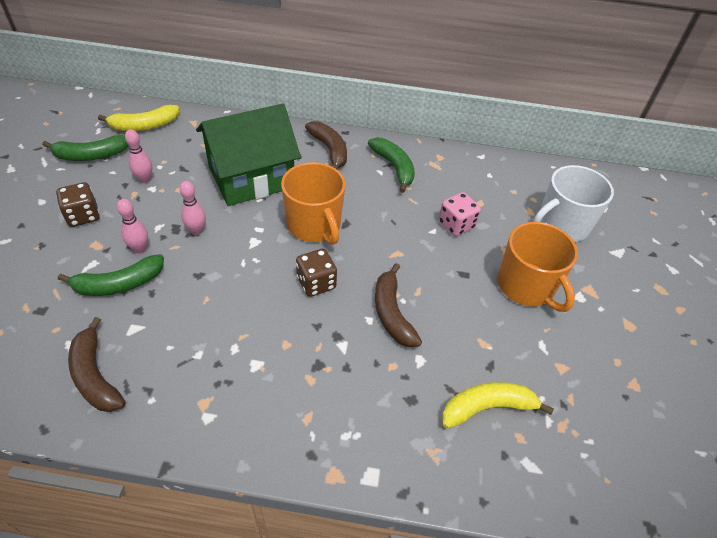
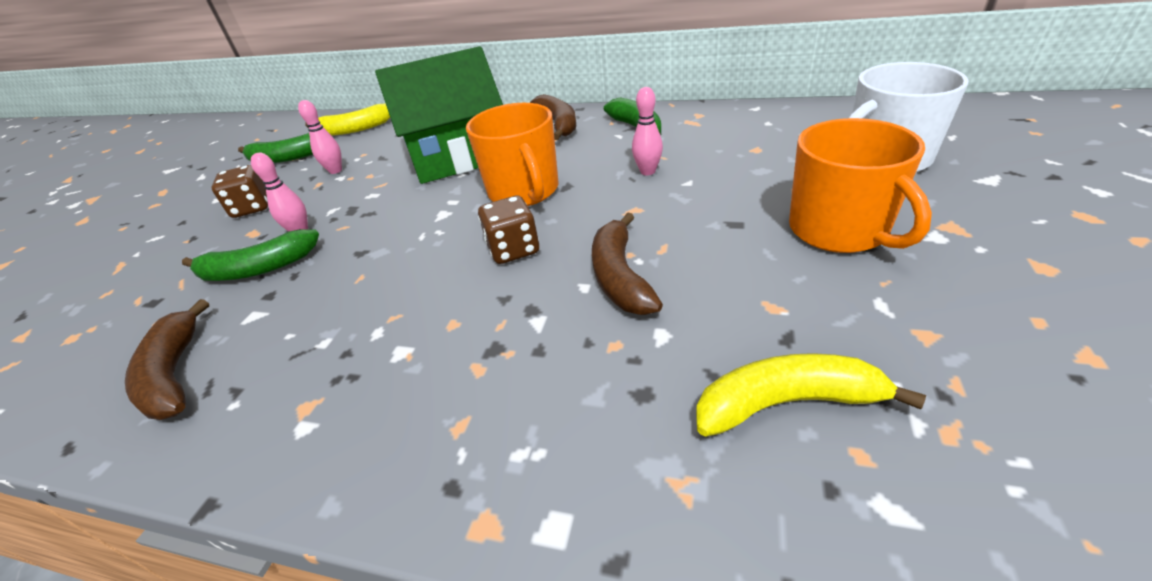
camera: 15 degrees right, 10 degrees down
pink bowling pin [180,181,206,235] -> pink bowling pin moved to [632,87,663,175]
pink dice [439,192,481,236] -> none

